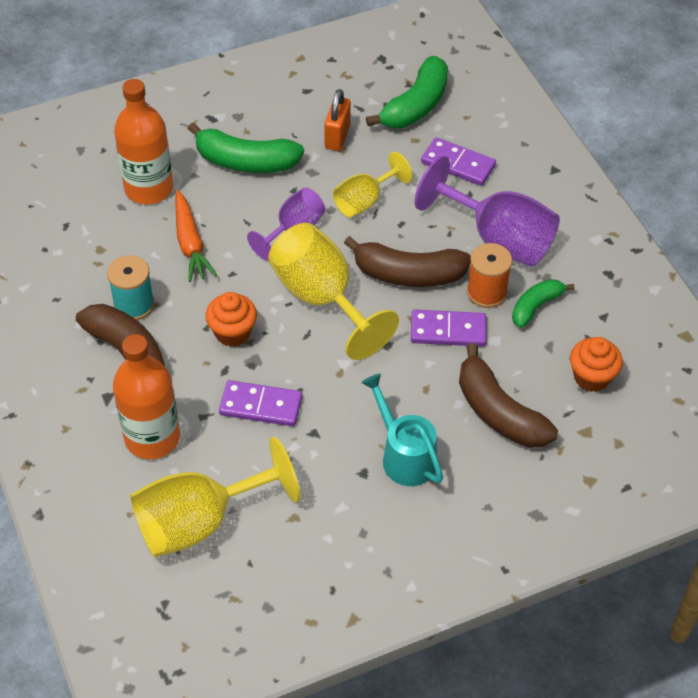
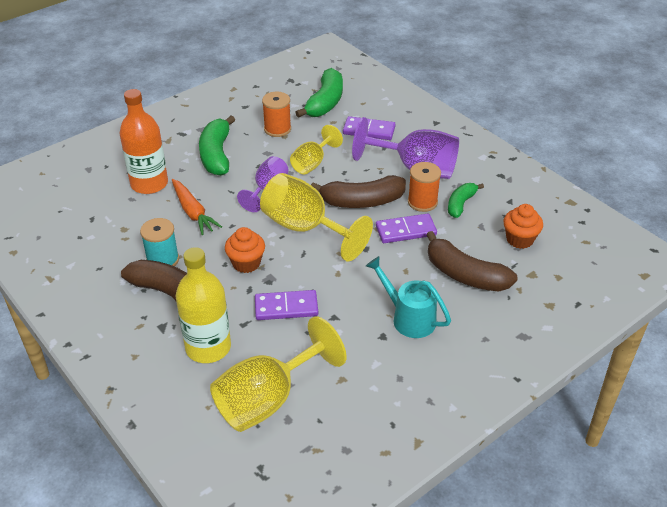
camera: 15 degrees left, 10 degrees down
orange bottle [113,334,180,459] -> yellow bottle [176,247,231,363]
green banana [188,122,304,173] -> green banana turned 90 degrees clockwise [199,116,235,176]
orange padlock [324,89,351,151] -> orange spool [262,92,291,137]

